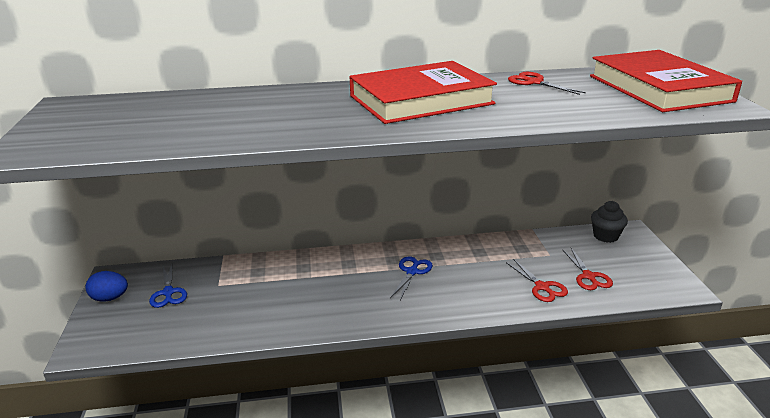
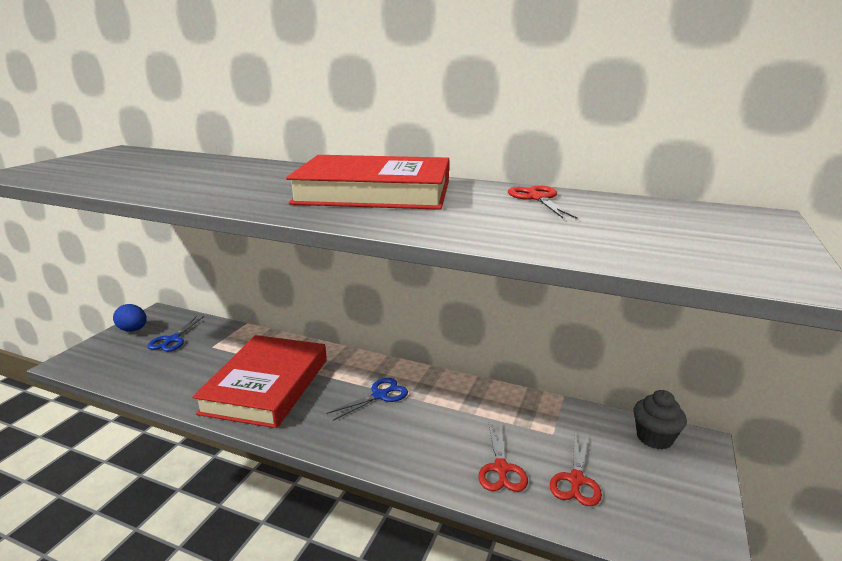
camera: 30 degrees right, 5 degrees down
red book [590,50,742,112] -> red book moved to [192,335,327,428]

